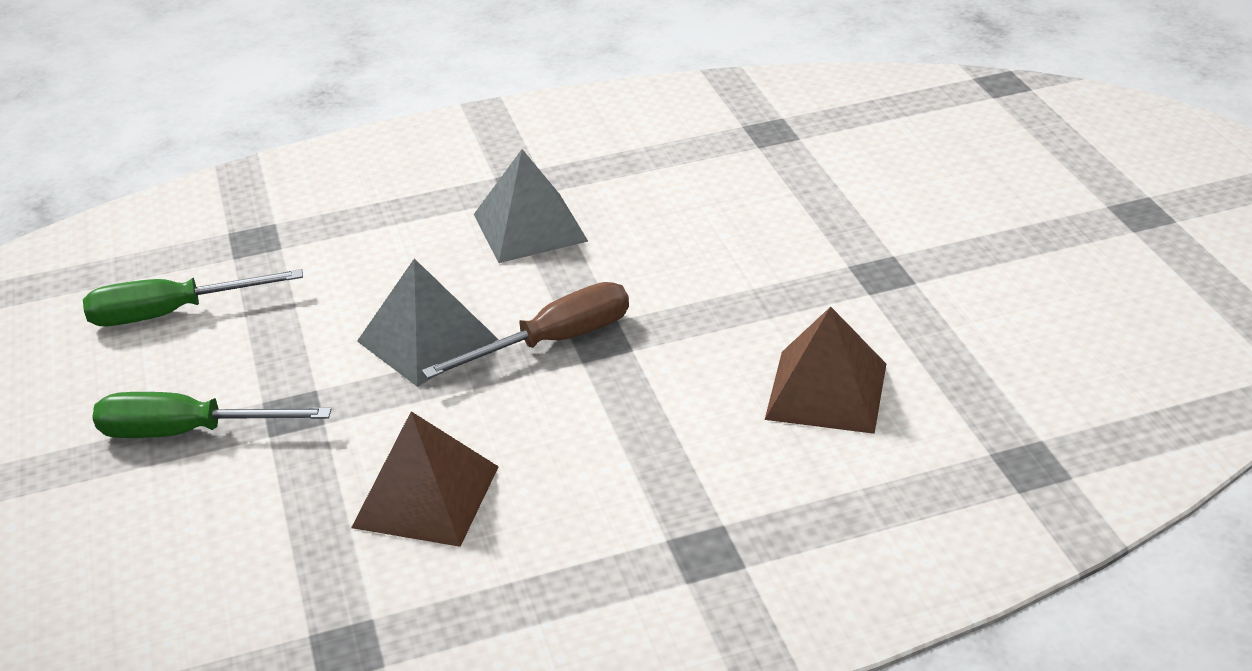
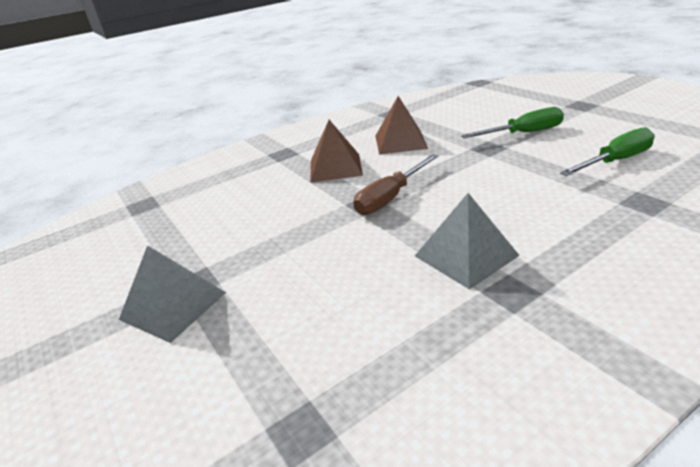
camera: 165 degrees right, 5 degrees down
grey pyramid [357,258,499,387] -> grey pyramid moved to [119,245,226,343]
brown pyramid [765,307,886,434] -> brown pyramid moved to [310,120,363,183]

